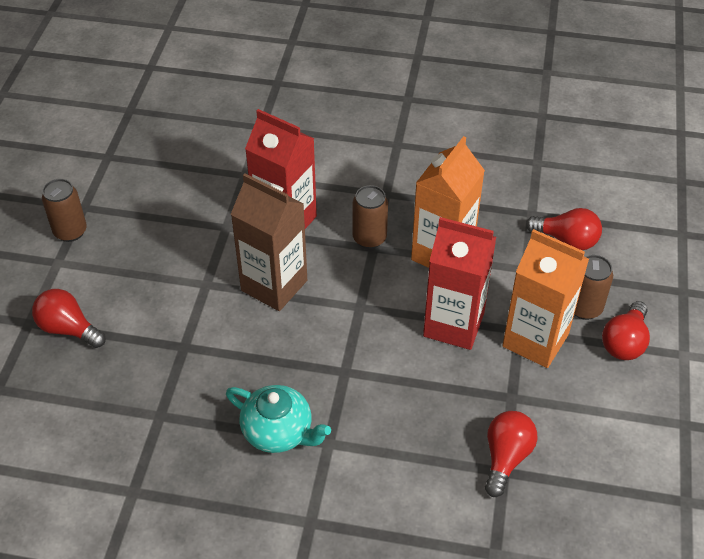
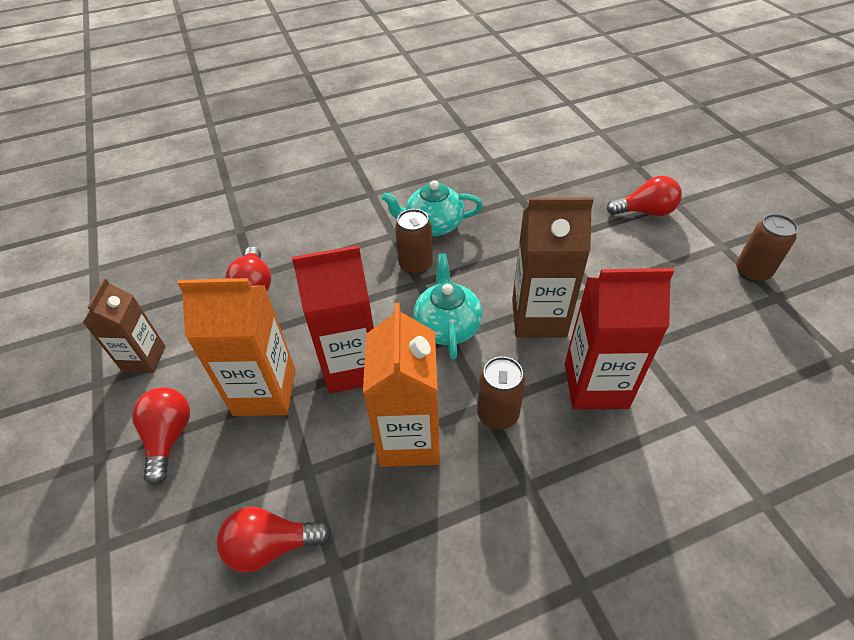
camera: 150 degrees right, 0 degrees up
brown can [574,255,613,320] -> brown can moved to [395,209,433,275]
none -> brown carton [83,278,165,373]
none -> turquoise teapot [413,254,482,360]

